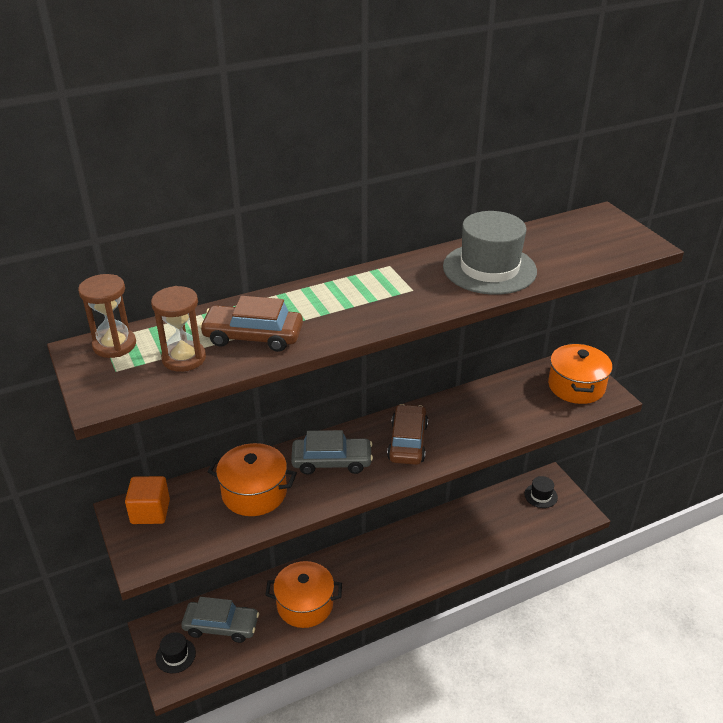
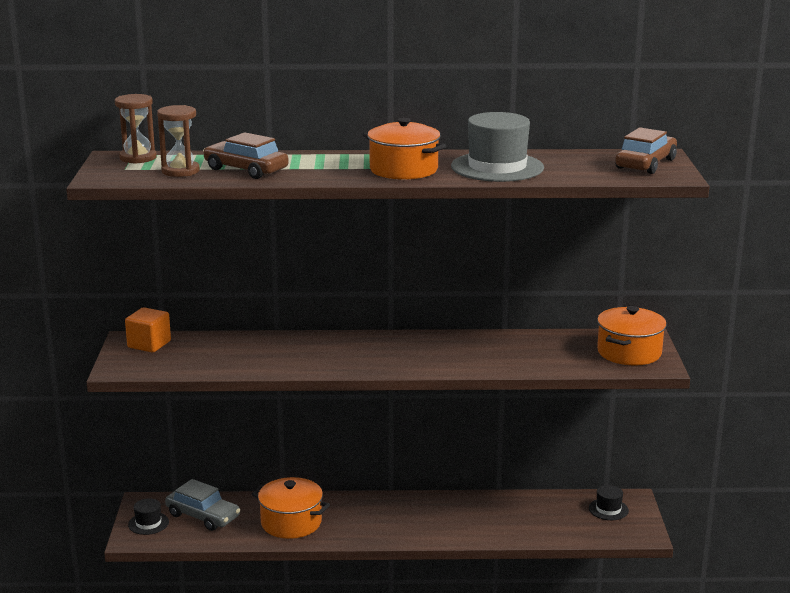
camera: 25 degrees right, 15 degrees down
orange pot [208,443,297,516] -> orange pot moved to [363,118,446,180]
grey car [291,430,373,475] -> none
brown car [387,404,428,465] -> brown car moved to [615,127,677,174]

